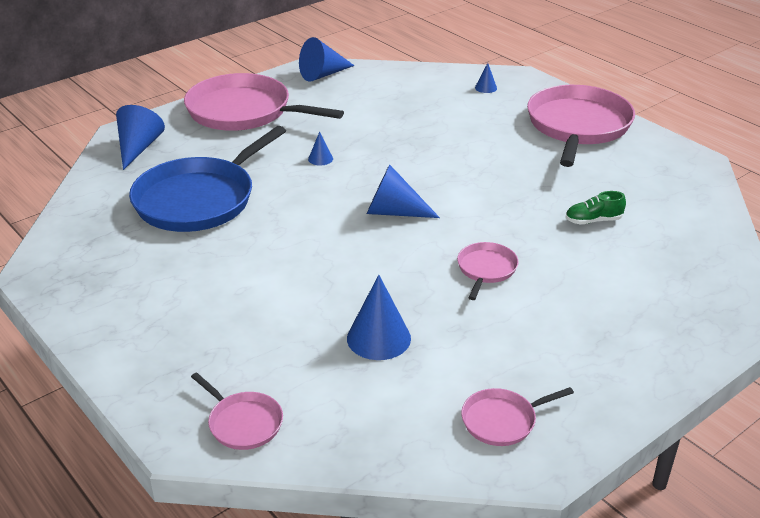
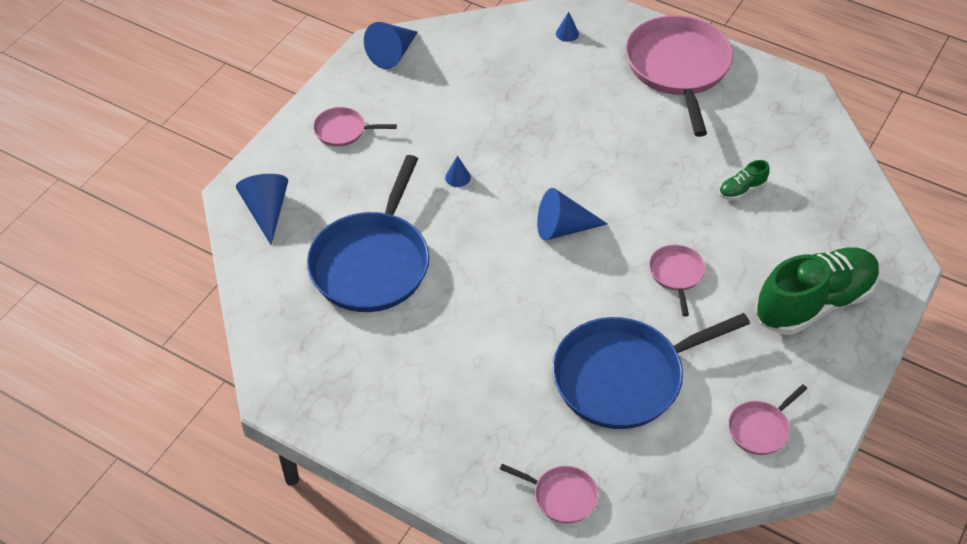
camera: 20 degrees left, 15 degrees up
pink pan [184,73,344,131] -> pink pan [313,107,397,147], size x0.46
blue cone [347,275,411,360] -> blue pan [552,313,750,429]
none -> green shoe [755,247,880,335]

